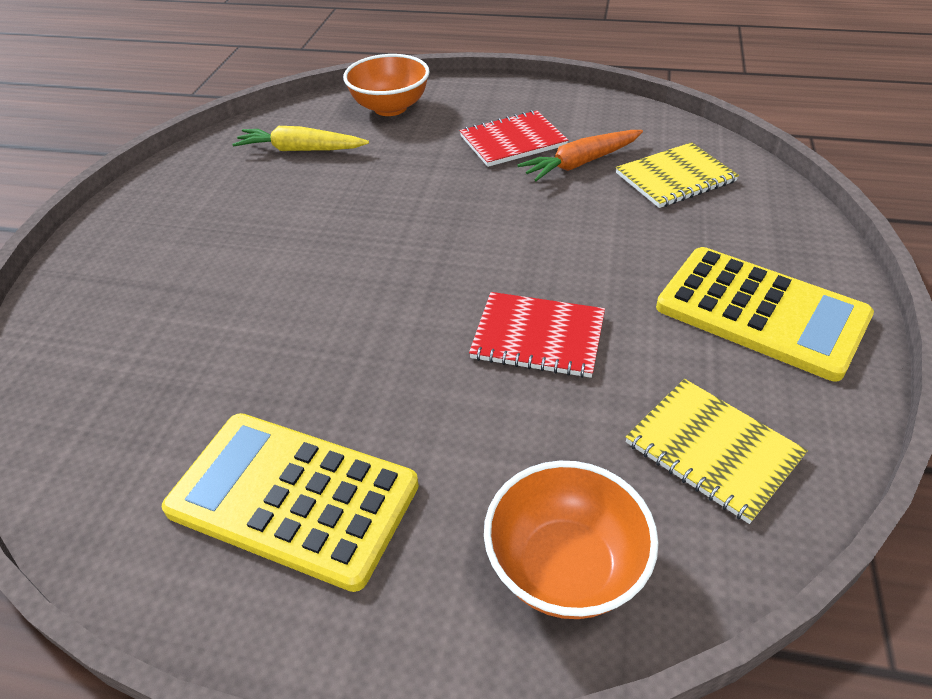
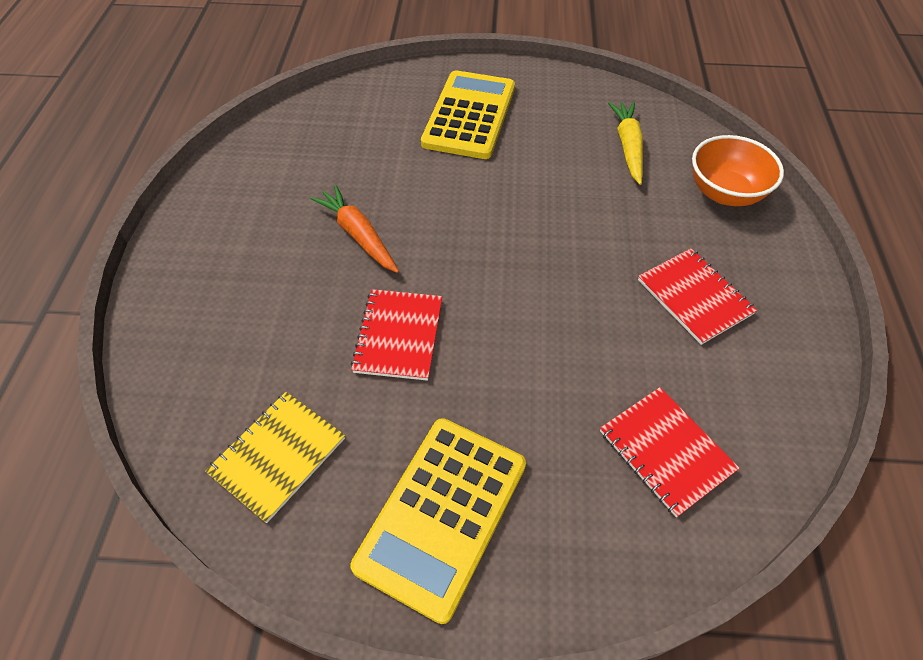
camera: 80 degrees right, 10 degrees up
yellow calculator [162,413,419,592] -> yellow calculator moved to [421,70,515,159]
orange bowl [484,461,659,619] -> none
orange carrot [517,130,643,181] -> orange carrot moved to [310,185,399,273]
yellow notebook [616,142,739,208] -> red notebook [600,387,740,517]

